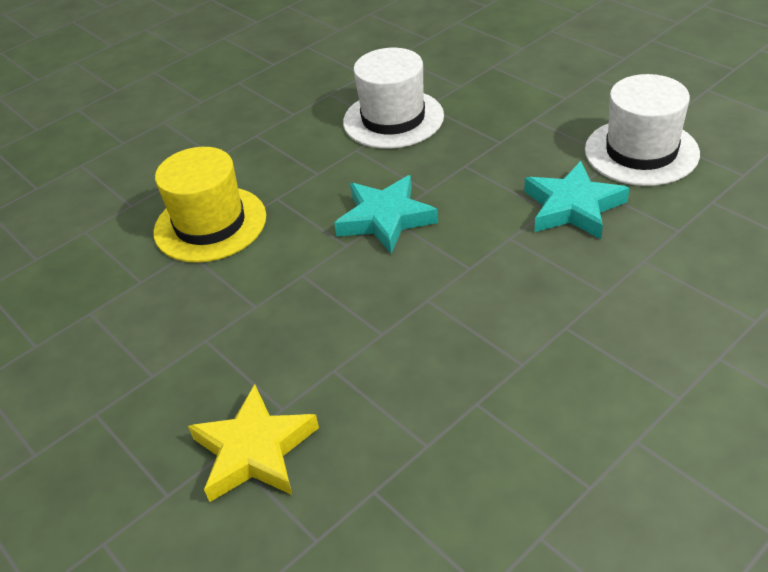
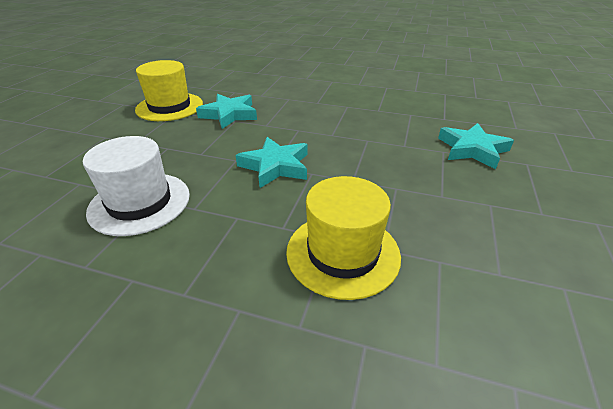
camera: 125 degrees left, 5 degrees down
yellow star [188,384,319,502] -> turquoise star [438,123,514,169]
white hat [585,74,700,186] -> yellow hat [135,60,203,121]

